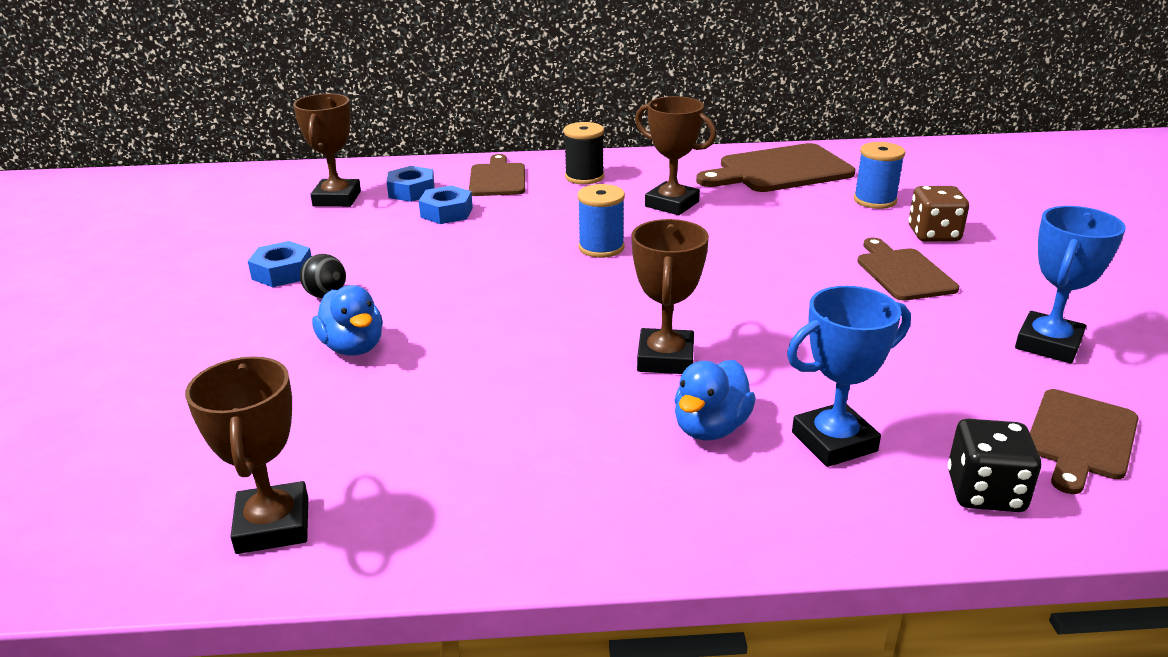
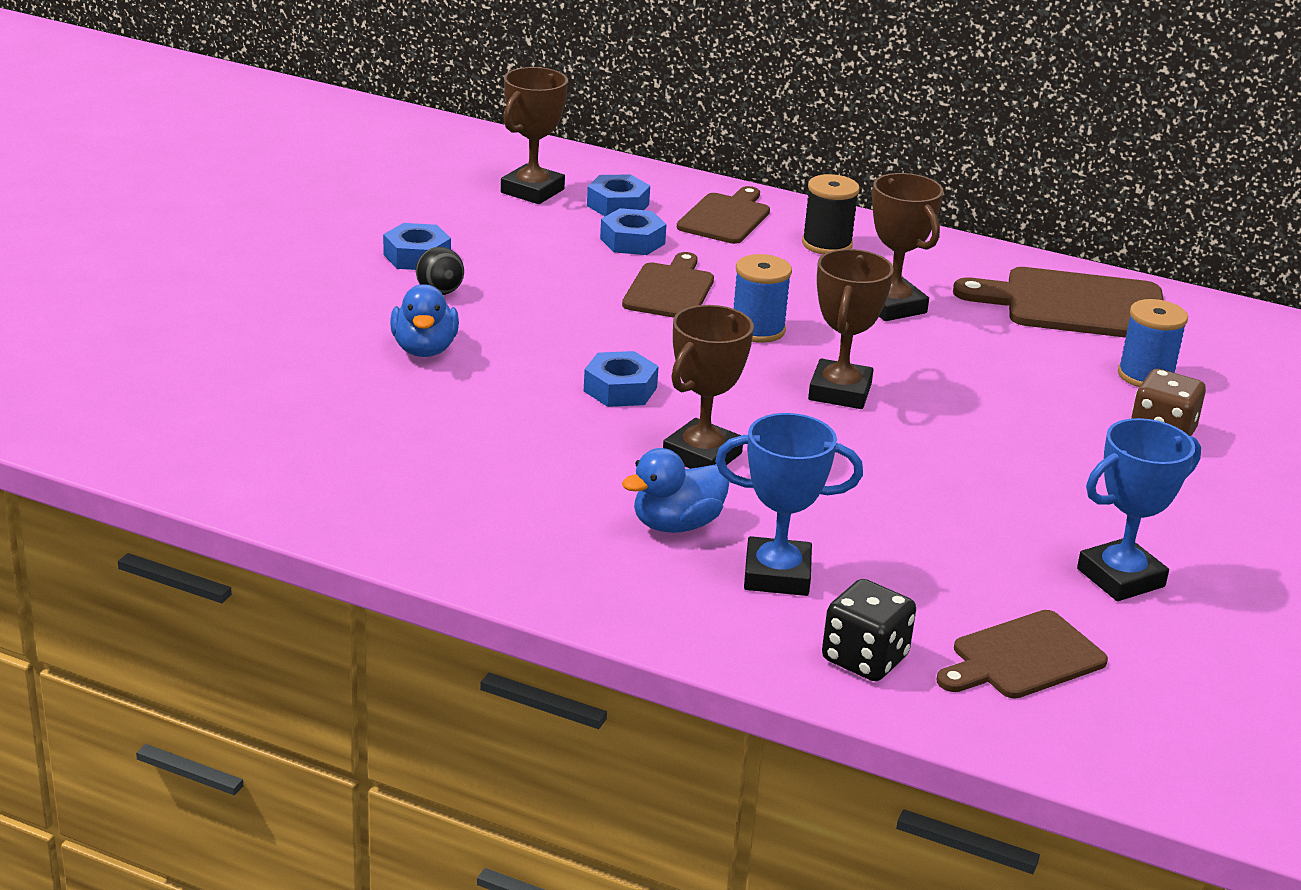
camera: 25 degrees right, 0 degrees up
brown trophy [185,356,308,554] -> brown trophy moved to [808,249,894,409]
brown cutting board [857,238,959,301] -> brown cutting board moved to [622,252,714,318]
none -> blue nut [584,351,659,407]

